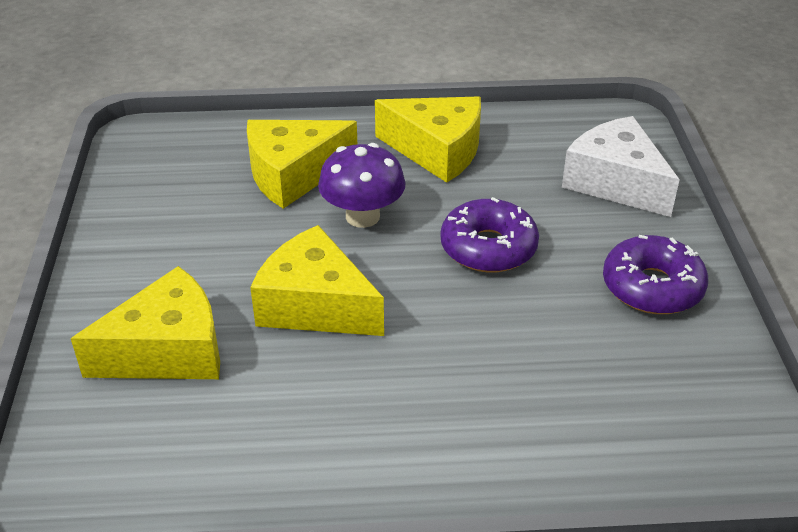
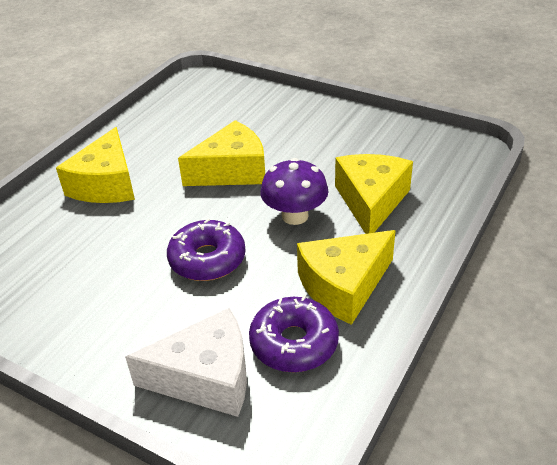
camera: 125 degrees right, 0 degrees up
yellow cheese [71,266,220,379] -> yellow cheese moved to [56,127,135,203]
purple donut [603,235,708,314] -> purple donut moved to [249,295,339,372]

